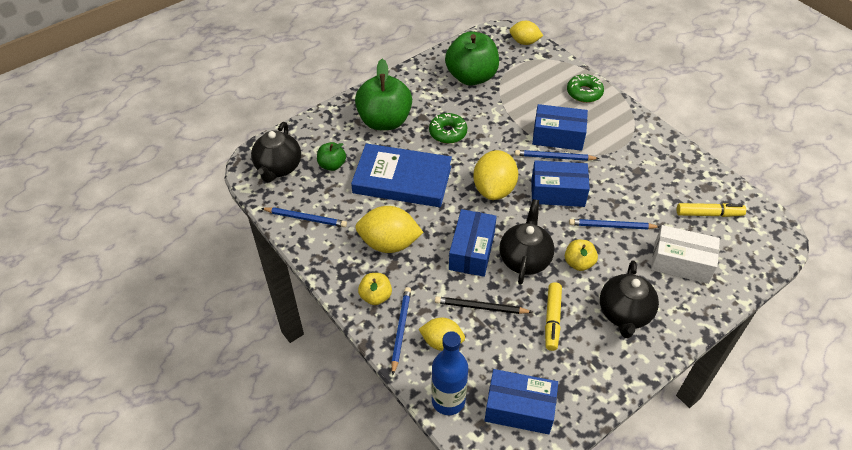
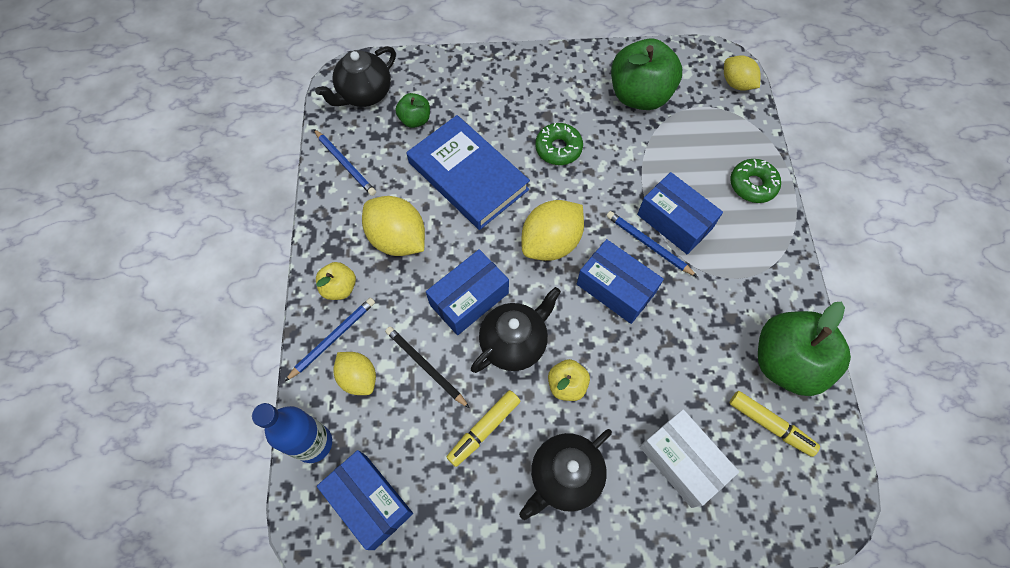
camera: 35 degrees right, 15 degrees up
green apple [355,59,412,130] -> green apple moved to [758,302,851,396]
blue pencil [569,219,660,229] -> none

